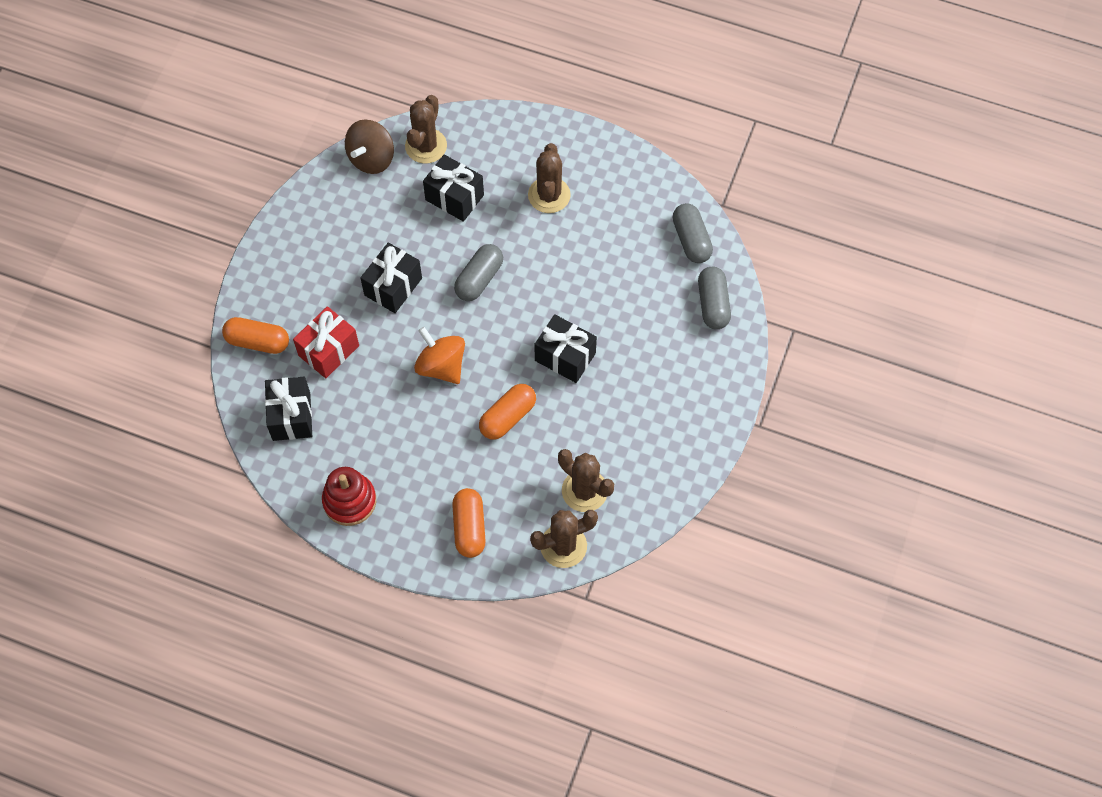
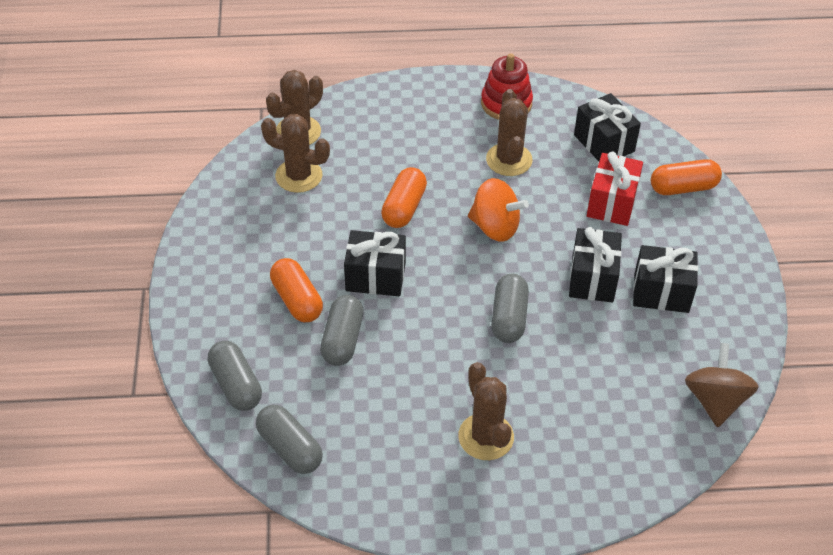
camera: 155 degrees right, 15 degrees down
brown cactus [405,95,447,164] -> brown cactus moved to [486,89,532,176]
black gift [423,154,484,222] -> black gift moved to [633,245,698,313]
orange capsule [452,488,486,558] -> orange capsule moved to [270,258,323,322]
none -> grey capsule [320,295,364,366]

